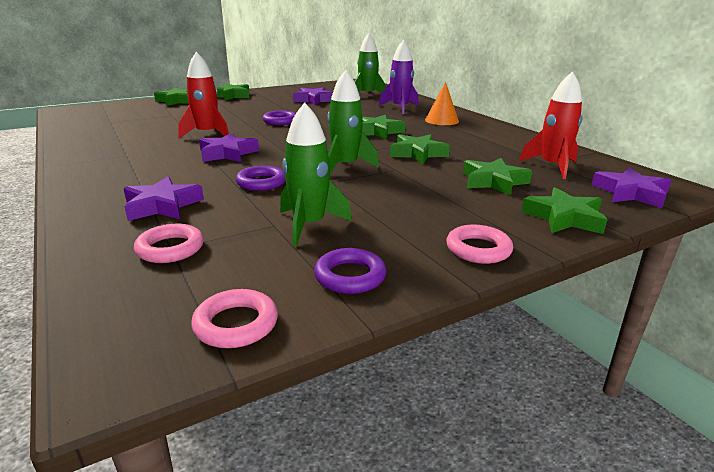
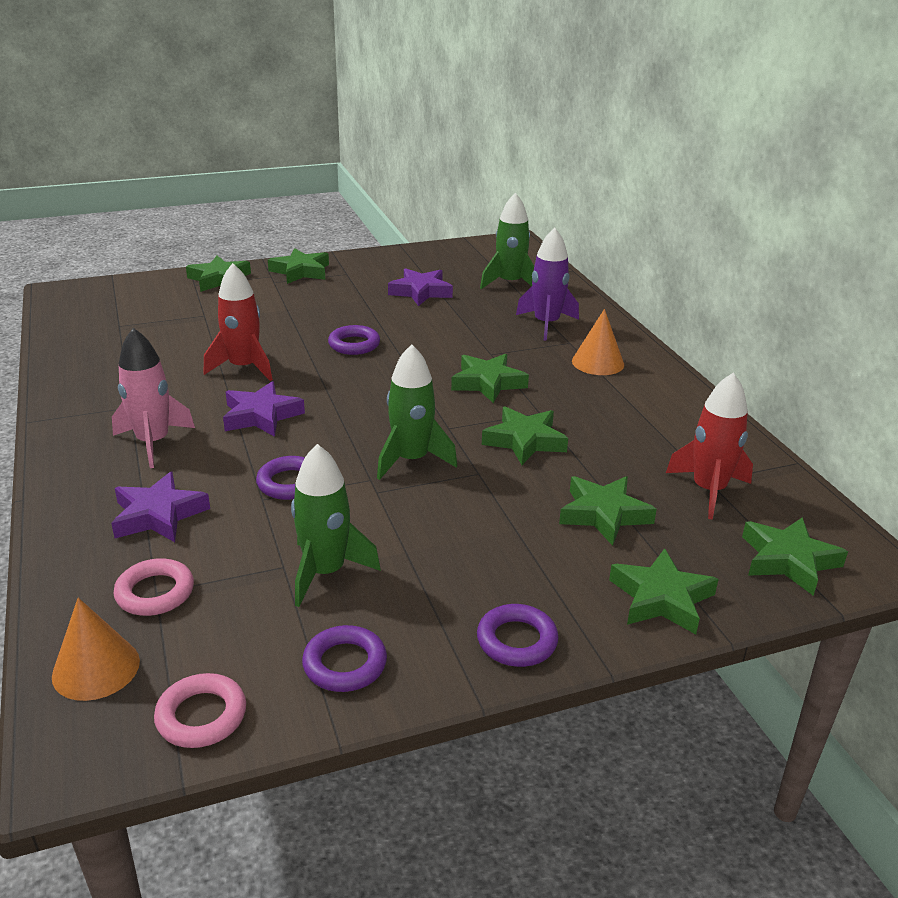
camera: 10 degrees right, 5 degrees up
pink ring [446,225,513,264] -> purple ring [477,604,559,667]
purple star [592,167,671,208] -> green star [742,517,848,596]
none -> orange cone [52,598,140,701]
none -> pink rocket [112,328,195,468]

